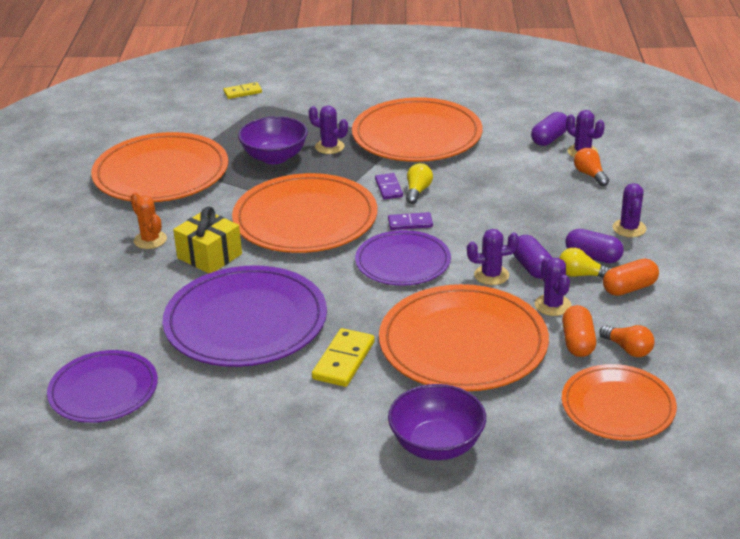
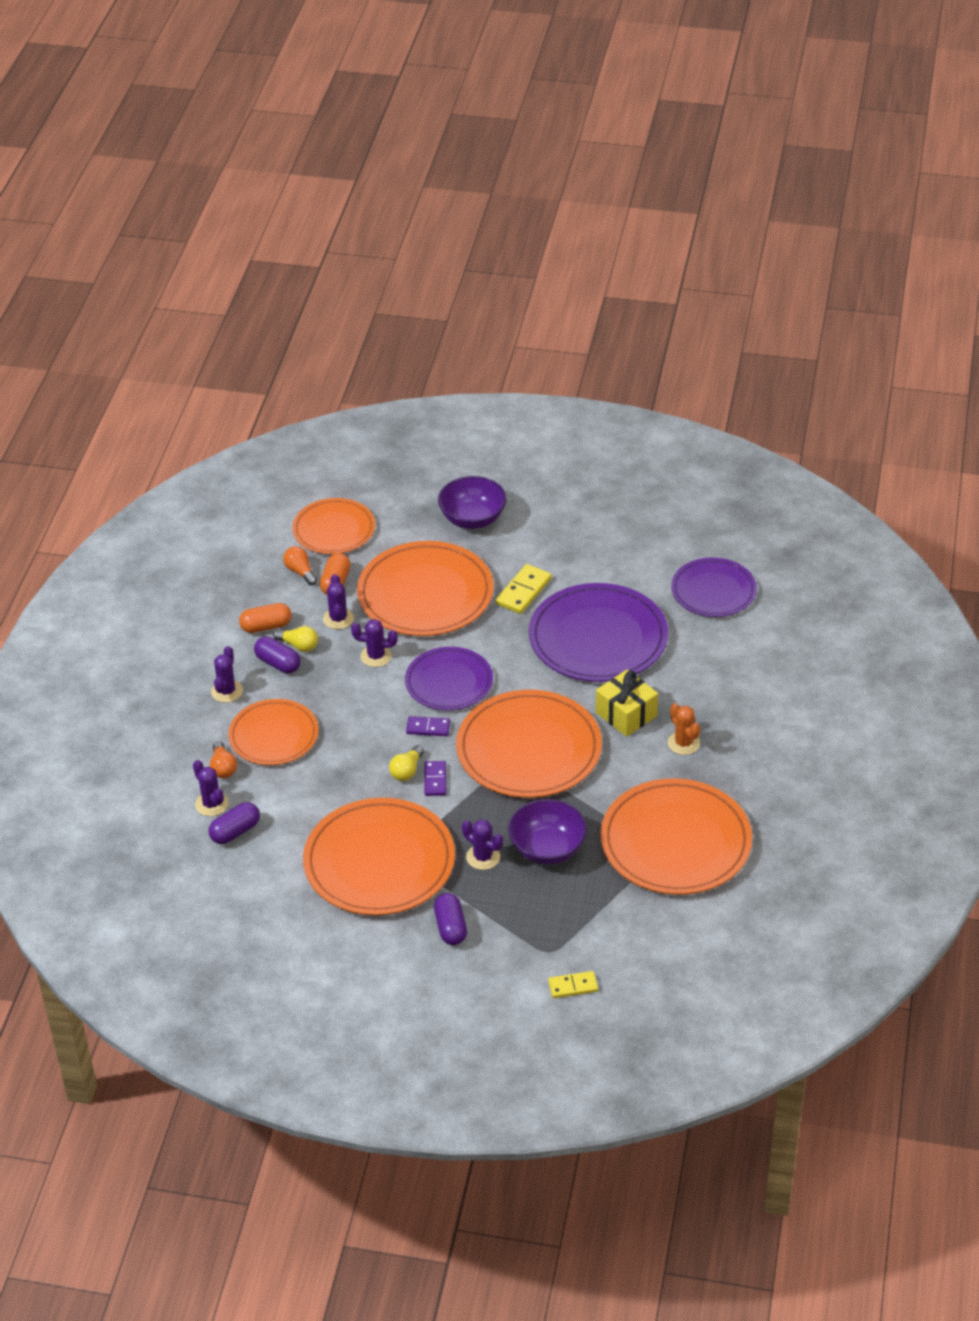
camera: 170 degrees left, 10 degrees up
purple capsule [513,235,552,279] -> purple capsule moved to [434,893,467,945]
none -> orange plate [228,699,319,765]

